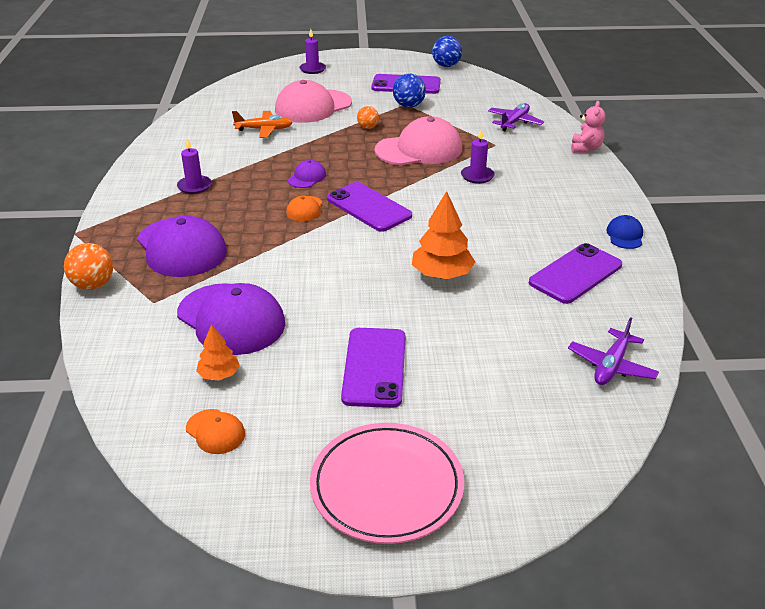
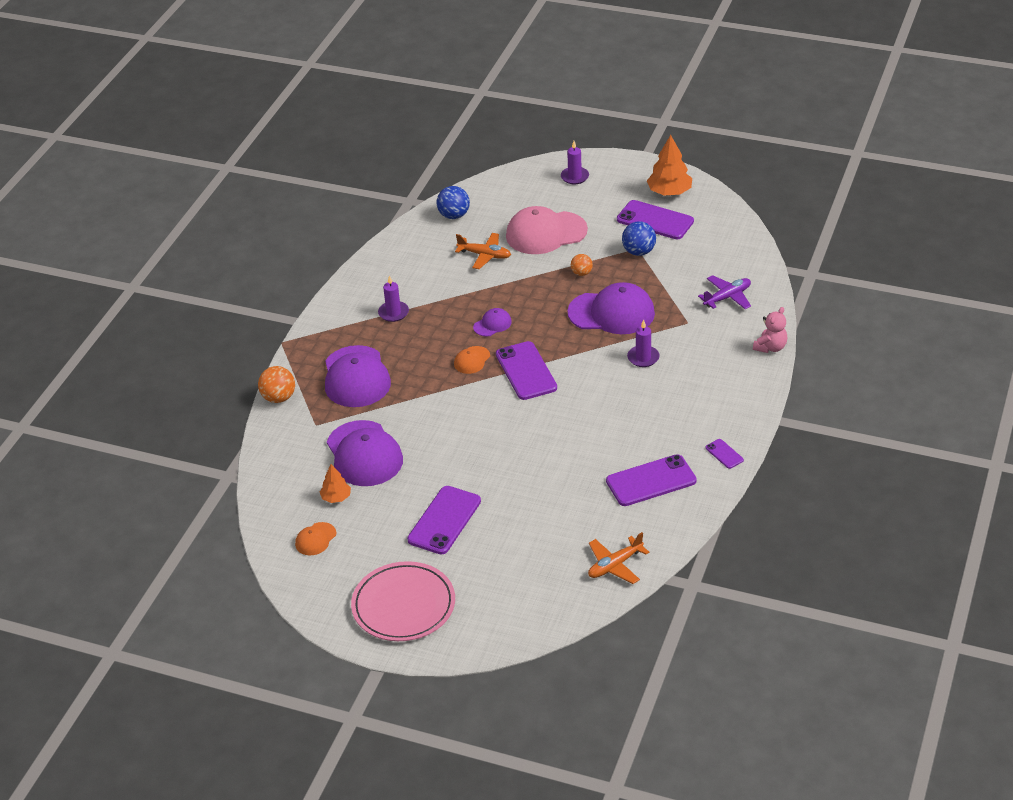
camera: 25 degrees right, 5 degrees up
orange cap [186,409,245,454] -> orange cap turned 60 degrees clockwise [295,522,336,555]
pink cap [375,116,462,165] -> purple cap [568,282,655,334]
orange tree [412,191,475,279] -> orange tree moved to [647,135,692,195]
blue ball [432,36,462,67] -> blue ball moved to [436,186,470,219]
purple plane [568,317,659,385] -> orange plane [588,532,649,584]
blue cap [606,215,643,249] -> purple phone [705,439,744,469]

